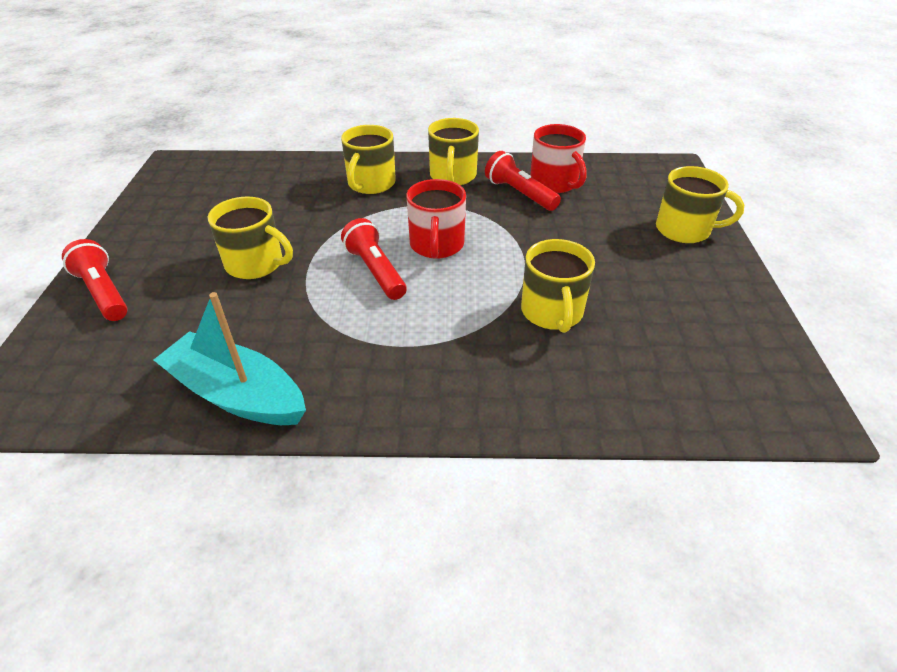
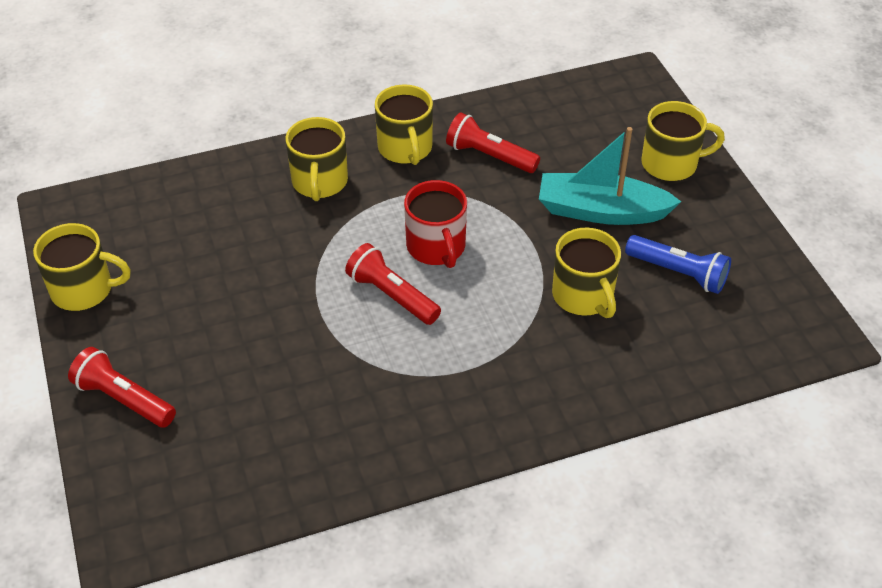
camera: 20 degrees left, 5 degrees up
turquoise boat [154,292,306,425] -> turquoise boat moved to [539,127,681,225]
yellow mug [208,197,293,279] -> yellow mug moved to [33,223,131,311]
red mug [530,124,587,193] -> none
none -> blue flashlight [625,235,731,294]

